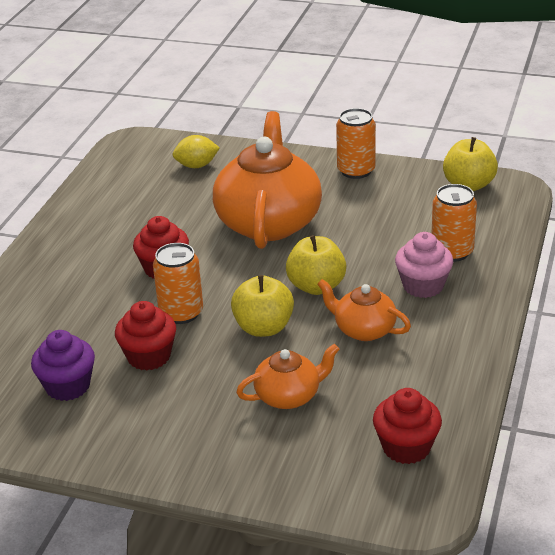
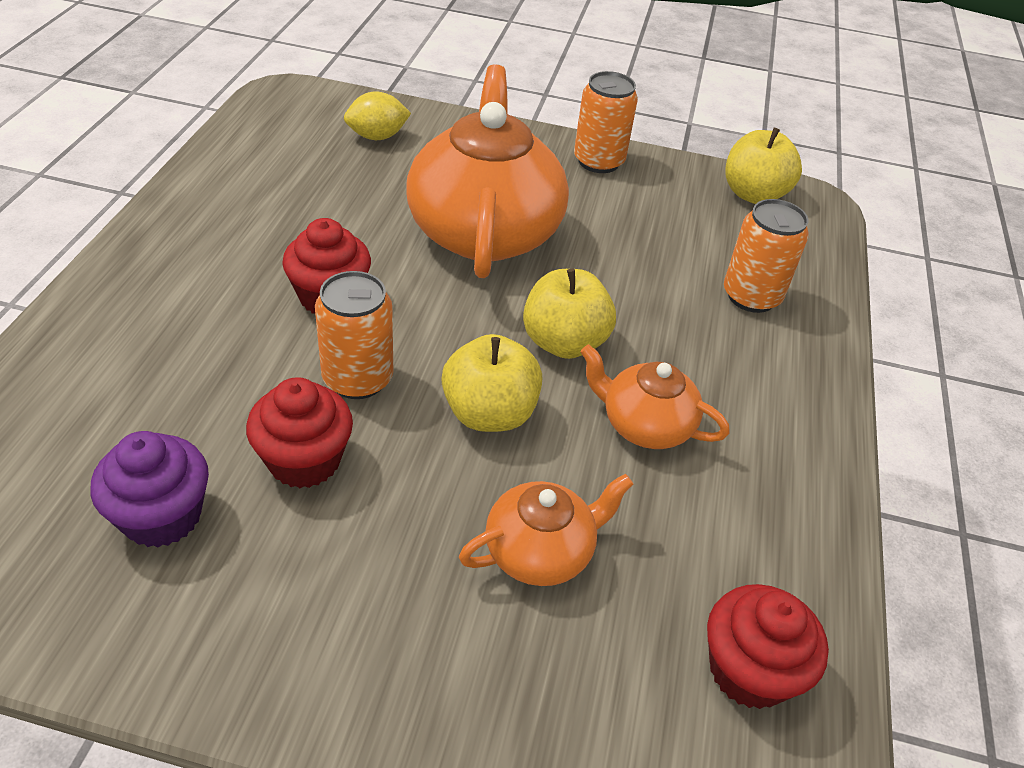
camera: 10 degrees left, 10 degrees up
pink cupcake [395,232,453,298] -> none

